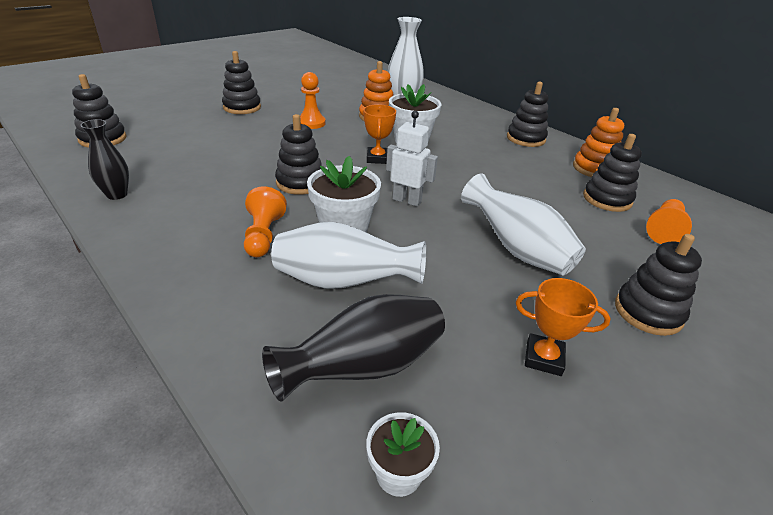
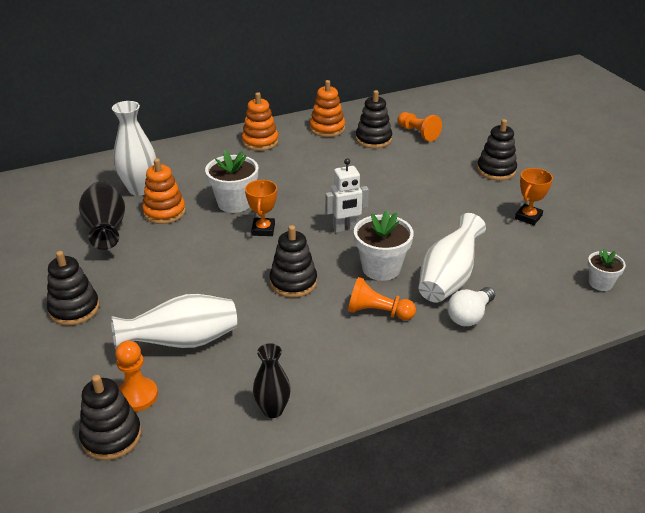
camera: 70 degrees left, 0 degrees up
black vase [262,294,445,402] -> black vase moved to [79,181,125,250]
orange pawn [300,72,326,129] -> orange pawn moved to [115,340,158,412]
orange trophy [363,104,396,164] -> orange trophy turned 75 degrees clockwise [245,180,277,236]
white robot [386,111,438,207] -> white robot turned 150 degrees counterclockwise [325,158,369,233]
white vase [461,173,586,276] -> white vase moved to [111,294,237,350]
black stacking toy [507,82,548,147] -> orange stacking toy [242,92,279,151]
none -> white light bulb [447,287,495,326]

